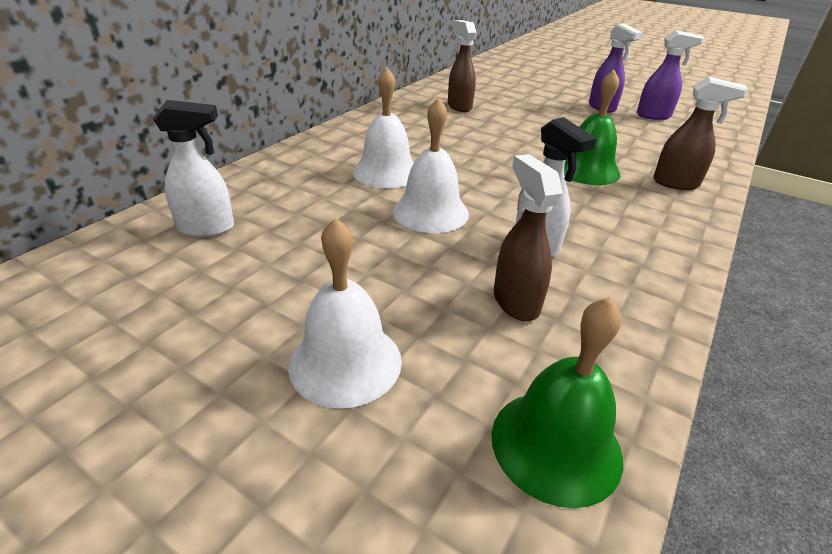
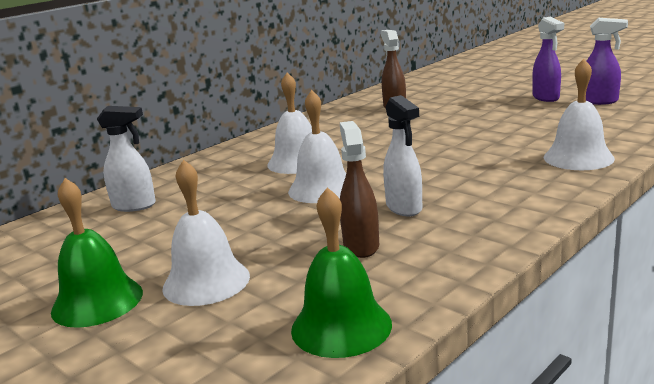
camera: 15 degrees right, 15 degrees down
green bell [564,70,620,185] -> green bell moved to [51,178,143,328]
brown spray bottle [653,77,748,190] -> white bell [544,59,615,170]

